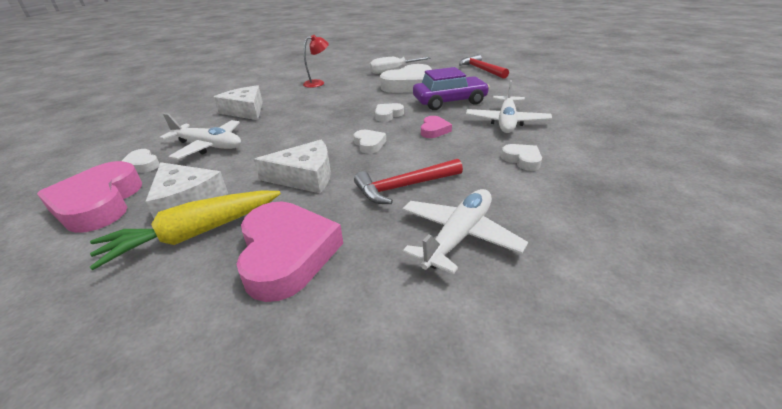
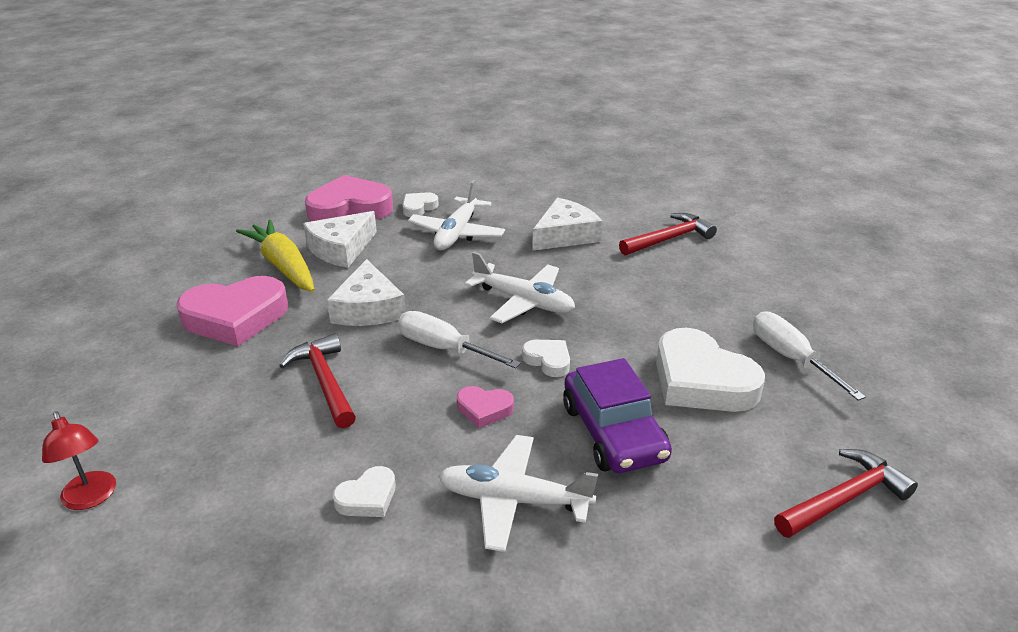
camera: 85 degrees right, 0 degrees up
red lamp [303,35,329,88] -> red lamp moved to [42,411,116,510]
white heart [353,130,386,154] -> white screwdriver [398,311,521,368]
white plane [402,189,528,275] -> white plane moved to [465,252,575,323]
none -> red hammer [619,213,717,255]

